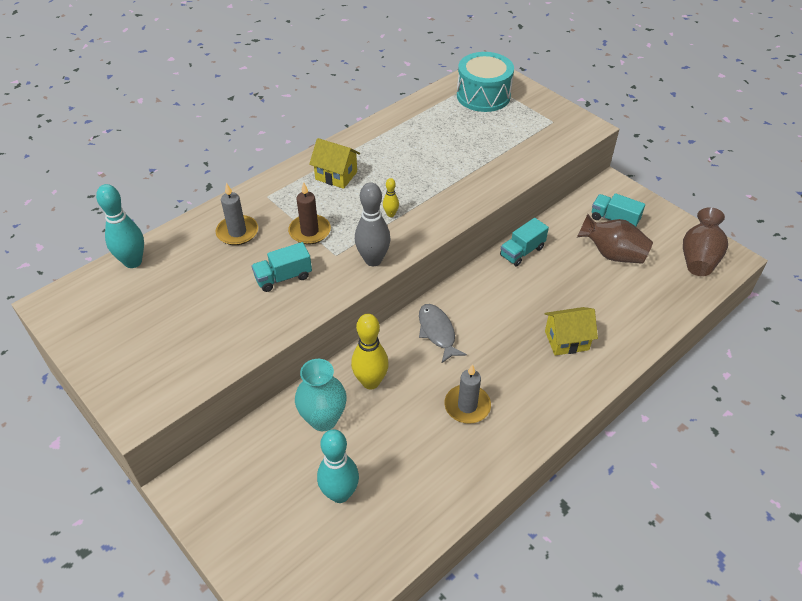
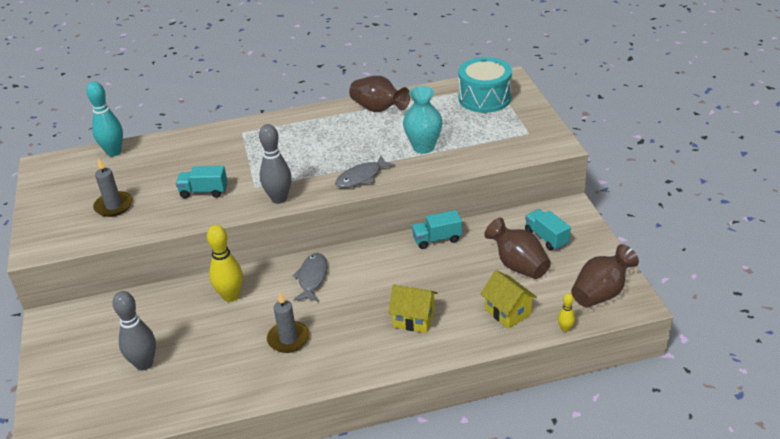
camera: 30 degrees right, 10 degrees down
grey candle [216,183,258,245] -> grey candle moved to [93,158,133,217]
brown candle [288,182,331,245] -> none
turquoise vase [295,359,346,431] -> turquoise vase moved to [403,86,442,154]
yellow house [309,138,360,189] -> yellow house moved to [480,270,537,329]
turquoise bowling pin [317,429,359,503] -> grey bowling pin [113,291,156,371]
yellow bowling pin [383,178,399,217] -> yellow bowling pin moved to [558,293,575,332]
none -> grey fish [335,156,395,188]
none -> brown vase [349,76,410,112]

